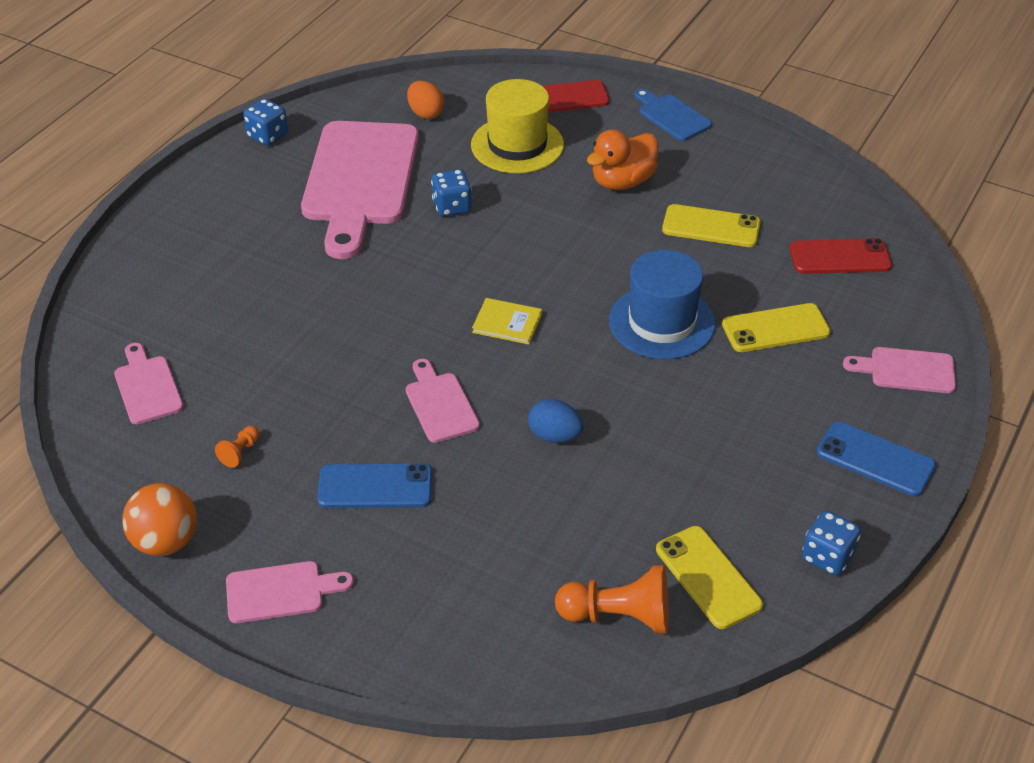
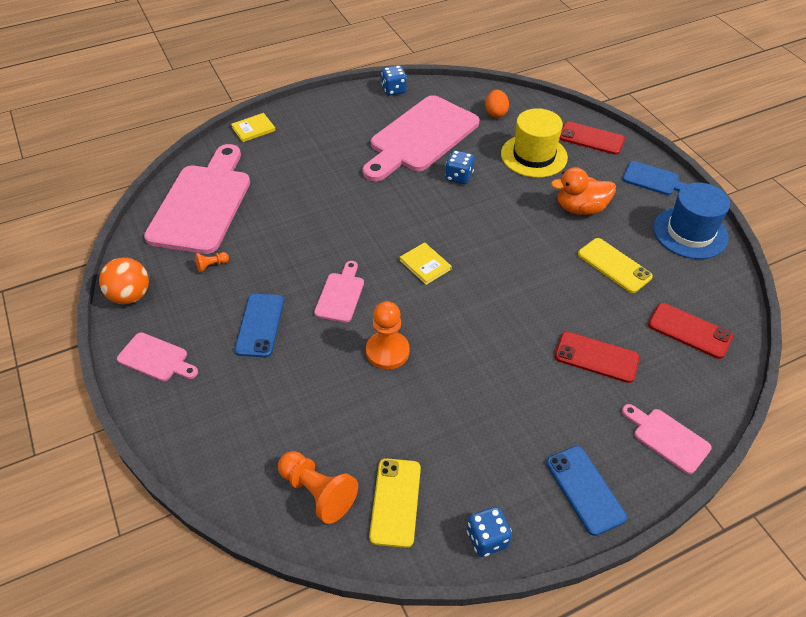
camera: 35 degrees right, 5 degrees up
pink cutting board [114,343,184,425] -> pink cutting board [144,144,250,254], size x2.17
blue phone [317,464,432,508] -> blue phone turned 60 degrees clockwise [235,294,284,357]
blue egg [528,399,584,443] -> orange pawn [366,301,410,370]
blue hat [609,250,716,359] -> blue hat moved to [653,182,730,259]
blue cutting board [634,89,712,141] -> blue cutting board turned 120 degrees clockwise [622,161,687,195]
yellow phone [722,303,831,352] -> red phone [555,332,640,383]
none -> yellow book [231,113,276,142]

